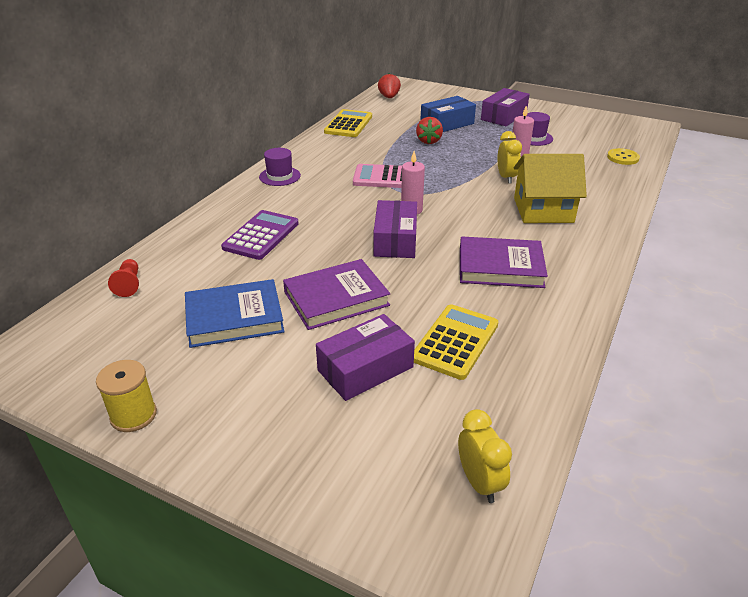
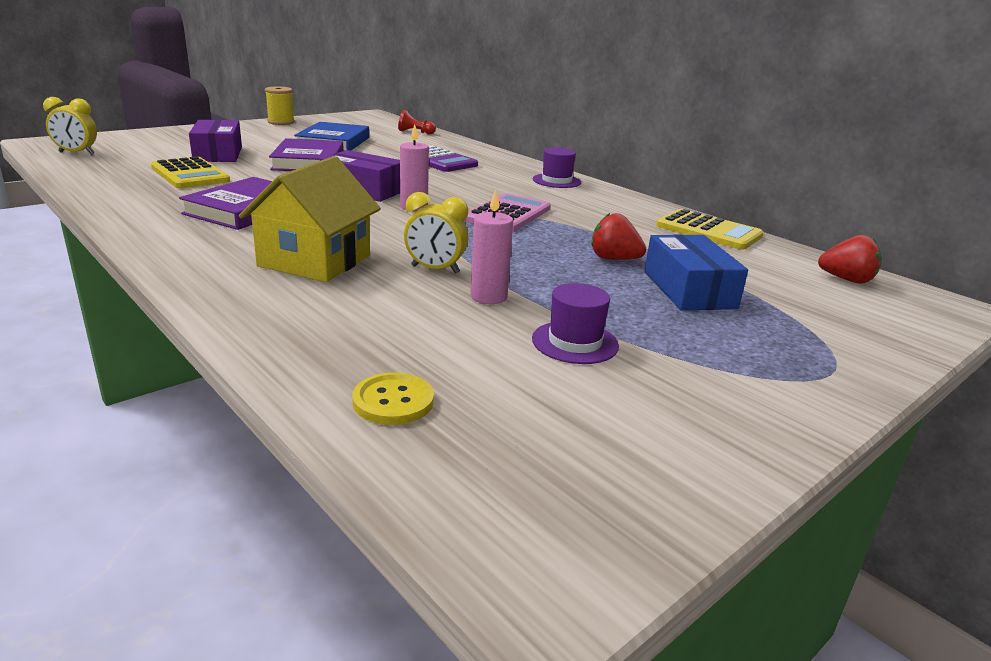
camera: 110 degrees right, 10 degrees down
purple box [481,88,530,126] -> none

